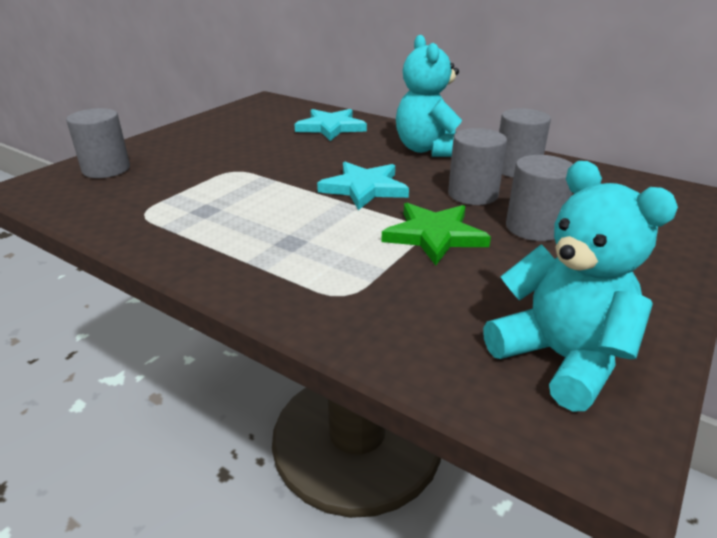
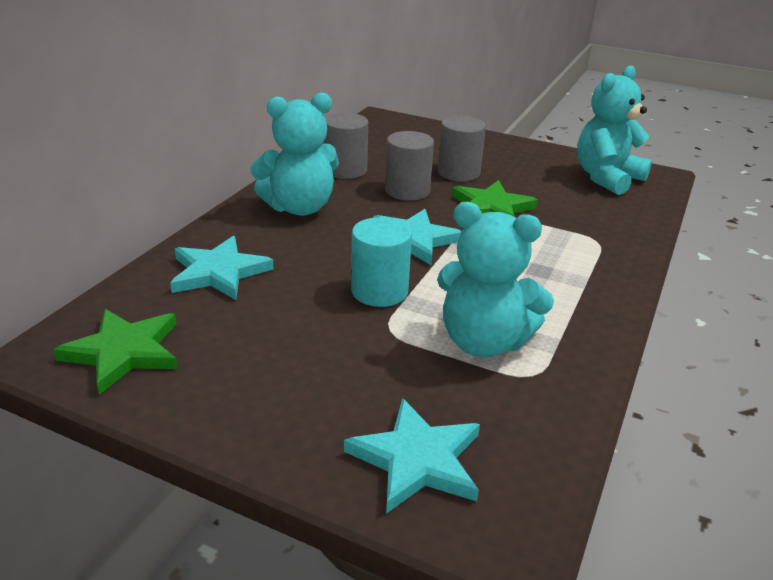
camera: 100 degrees left, 0 degrees up
grey cylinder [66,108,130,178] -> turquoise star [344,398,480,514]
none -> green star [53,309,178,395]
none -> turquoise cylinder [351,217,412,307]
none -> turquoise teddy bear [437,202,554,357]

